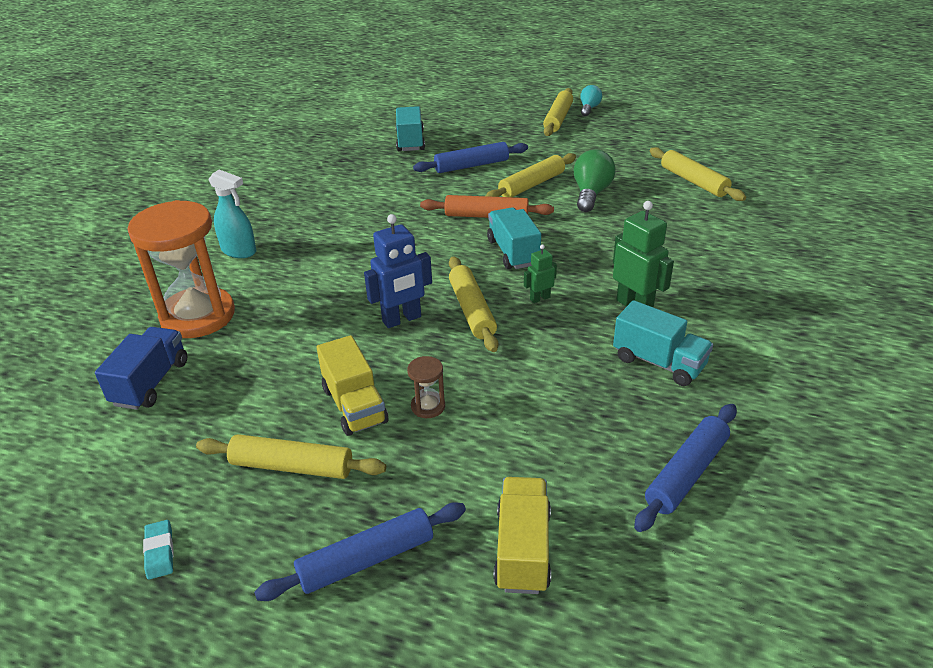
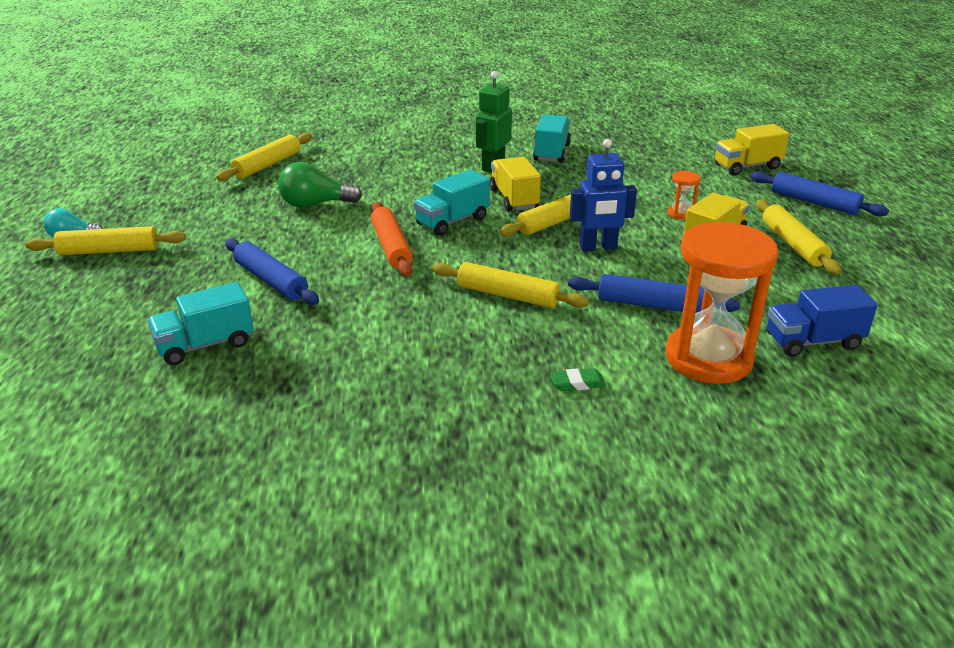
camera: 115 degrees left, 5 degrees down
turquoise eraser [143,520,174,580] -> none
turquoise spray bottle [208,170,257,258] -> green eraser [550,368,606,391]
blue robot [364,214,432,328] -> blue robot turned 135 degrees clockwise [570,139,637,251]
brown hourglass [407,356,445,418] -> orange hourglass [668,171,700,220]
yellow rolling pin [486,153,576,197] -> yellow rolling pin moved to [432,262,589,308]
green robot [524,244,557,303] -> yellow truck [490,157,541,212]
blue rolling pin [634,404,737,532] -> blue rolling pin moved to [568,274,740,313]

